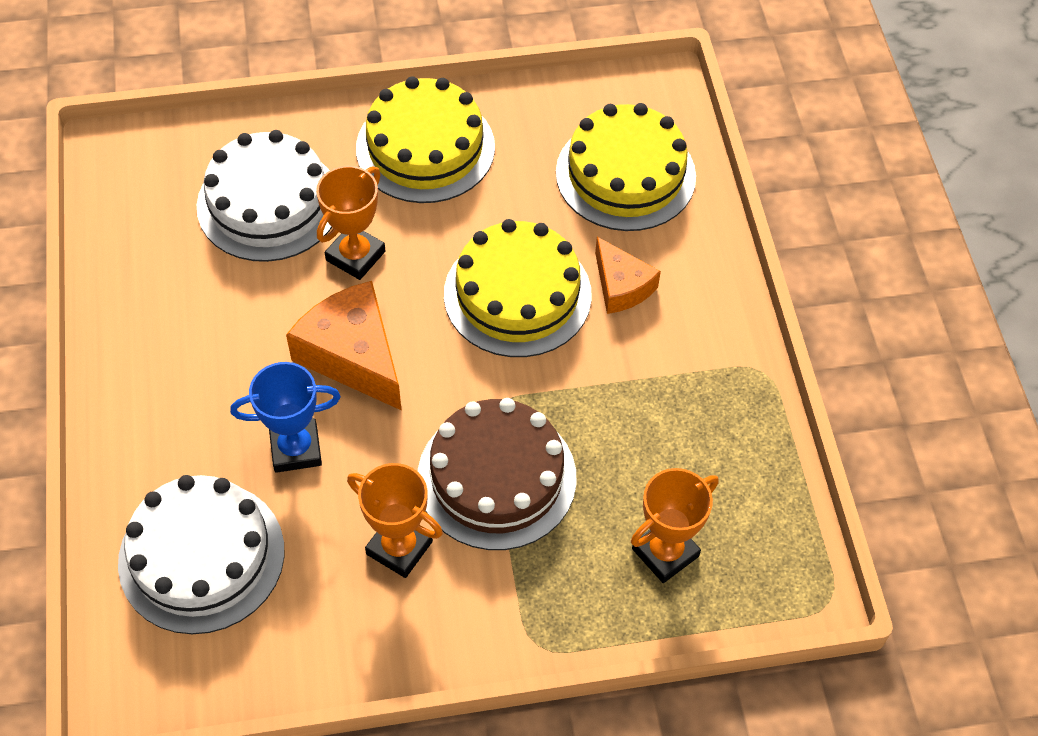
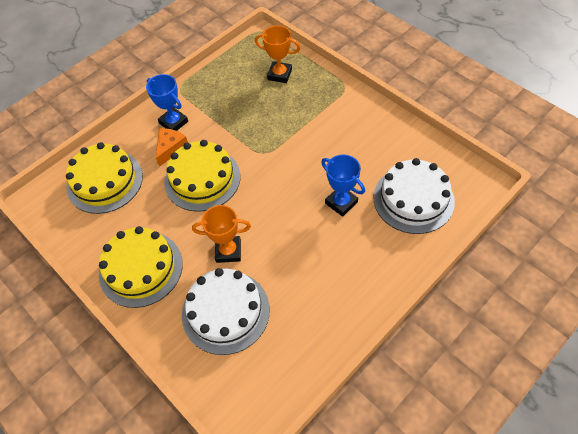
camera: 120 degrees left, 0 degrees up
orange cheese [286,281,402,411] -> none
orange trophy [347,463,443,578] -> none
brown cake [418,398,577,550] -> none
none -> blue trophy [146,74,188,131]

